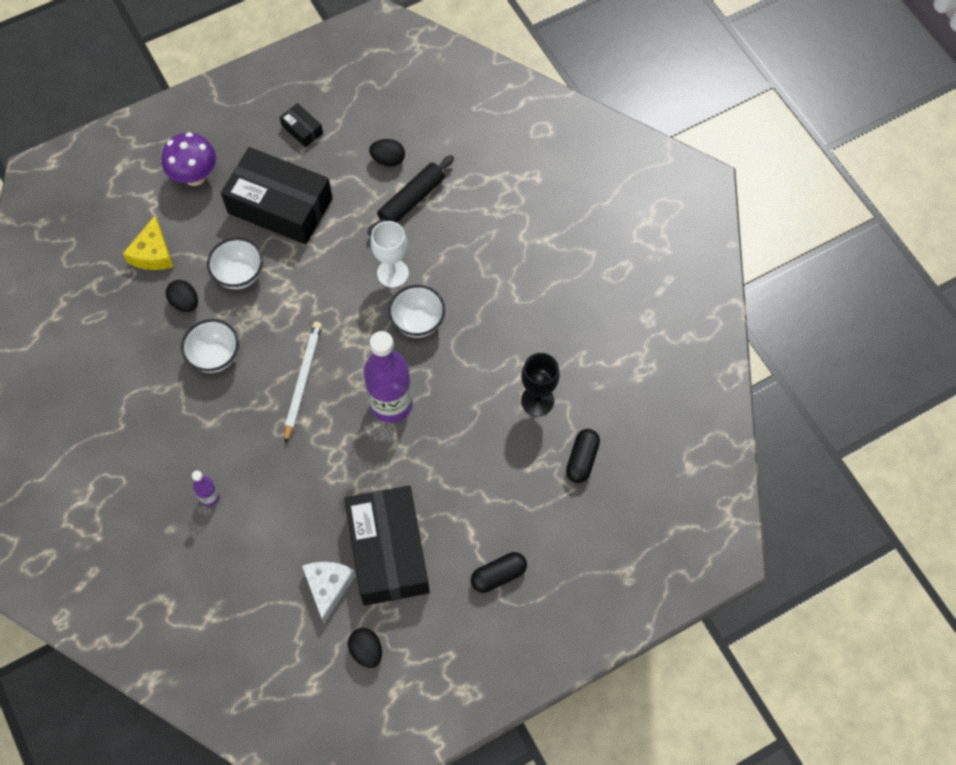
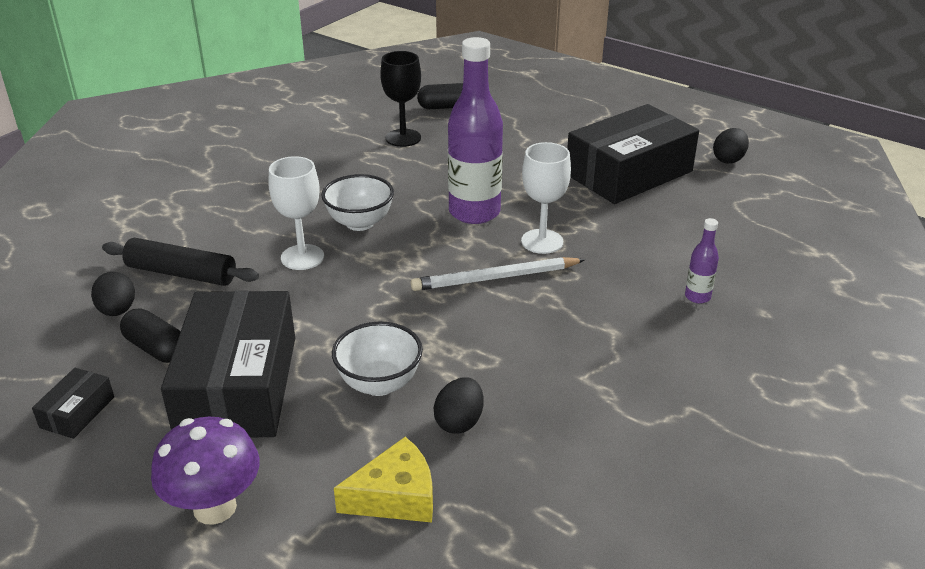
camera: 115 degrees left, 30 degrees down
white bowl [181,319,239,373] -> none
white cheese [302,562,356,624] -> none
black capsule [471,552,527,593] -> black capsule moved to [120,308,181,363]
none -> white goblet [521,142,571,254]

